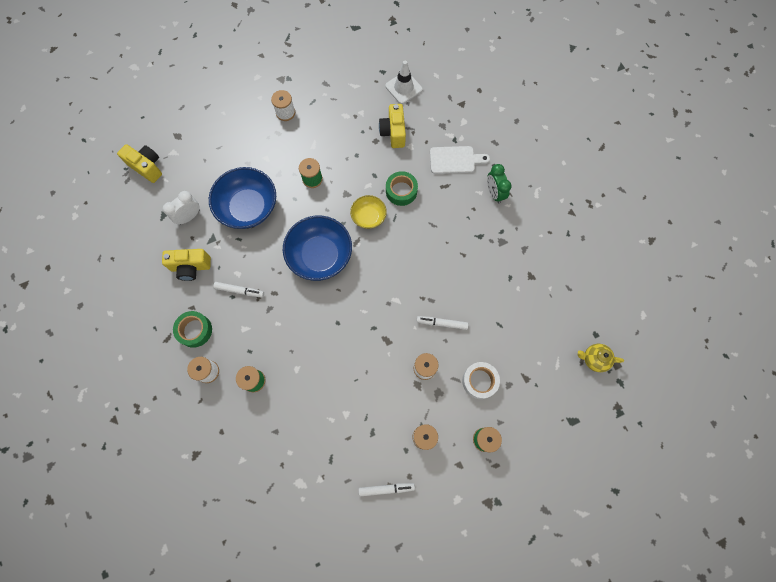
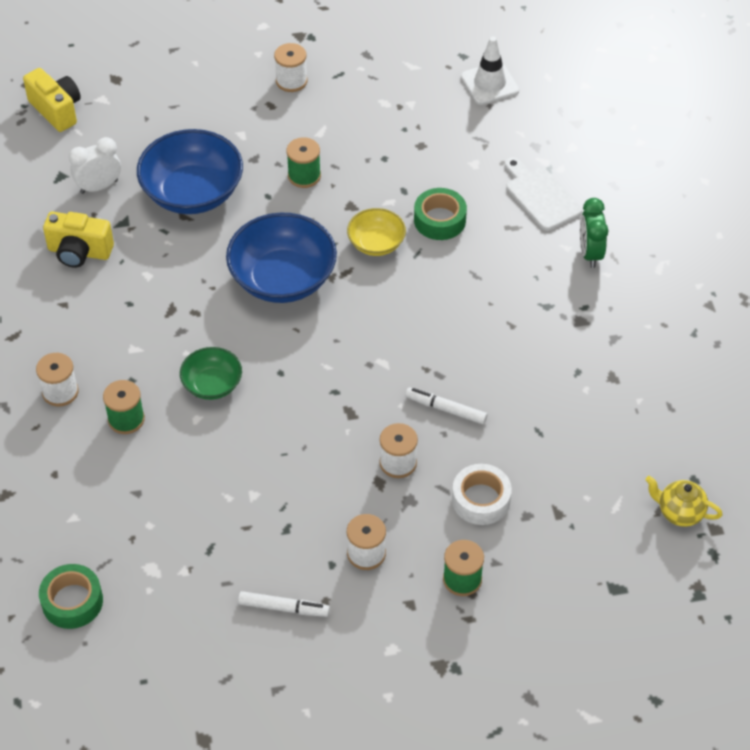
camera: 15 degrees right, 20 degrees down
green tape [173,311,212,348] -> green tape moved to [39,564,103,629]
white marker [213,282,264,298] -> none
yellow camera [379,104,406,148] -> none
white cutting board [430,146,490,174] -> white cutting board turned 135 degrees counterclockwise [505,157,582,231]
none -> green bowl [180,347,242,400]

